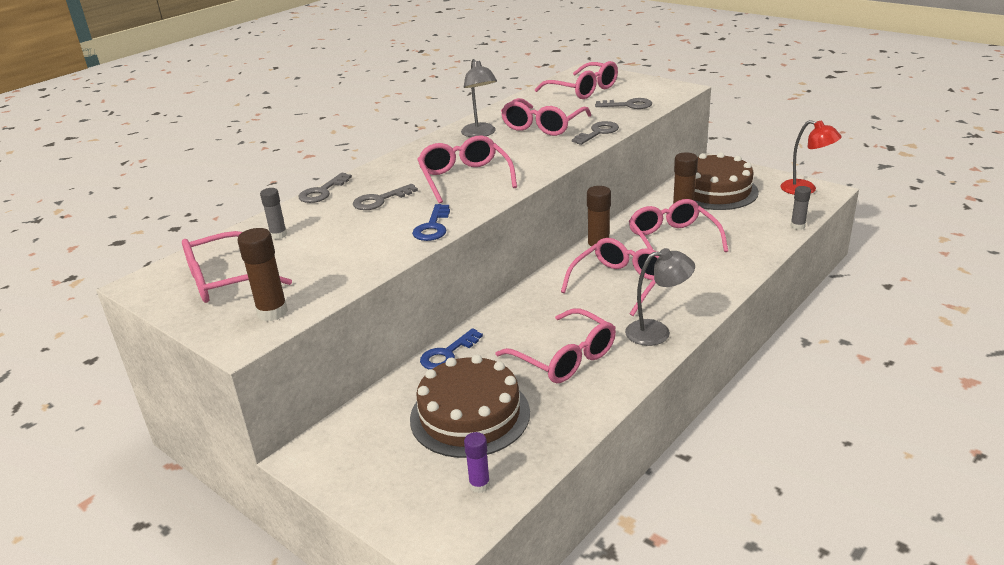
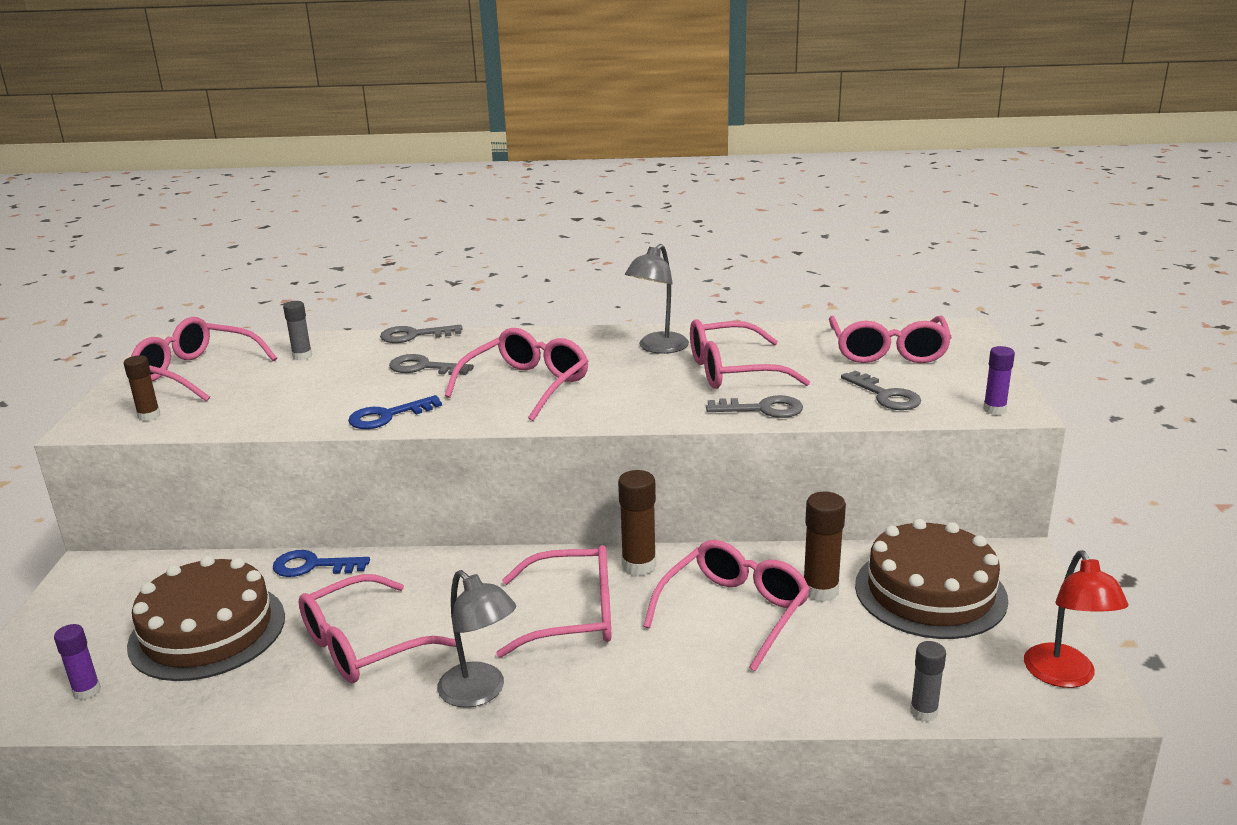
camera: 50 degrees right, 5 degrees down
brown glue stick [237,228,288,321] -> brown glue stick [124,355,160,421], size x0.64
pink glasses [496,308,616,383] -> pink glasses turned 45 degrees clockwise [299,574,456,683]
none -> purple glue stick [983,346,1015,415]

